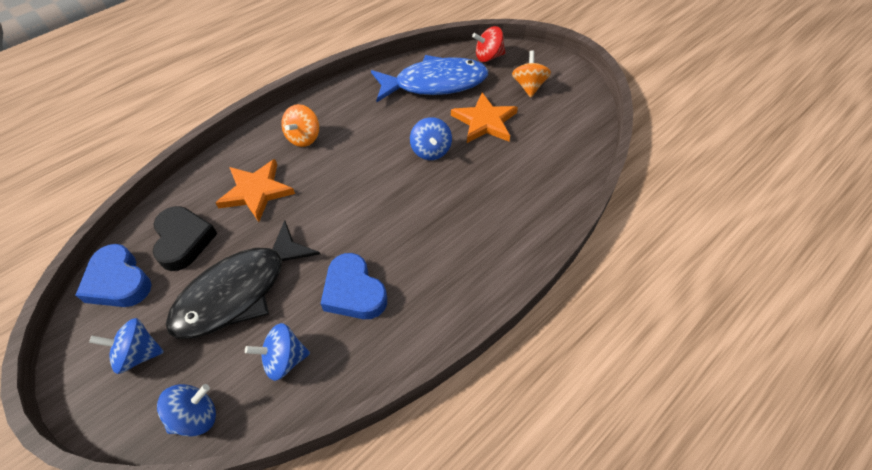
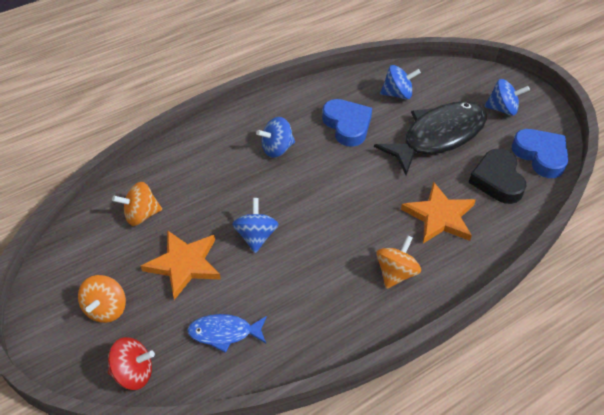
camera: 170 degrees left, 5 degrees down
blue spinning top [157,384,216,437] -> blue spinning top moved to [256,117,295,158]
blue fish [371,55,488,102] -> blue fish [187,314,267,353], size x0.51
none -> orange spinning top [112,182,162,226]

